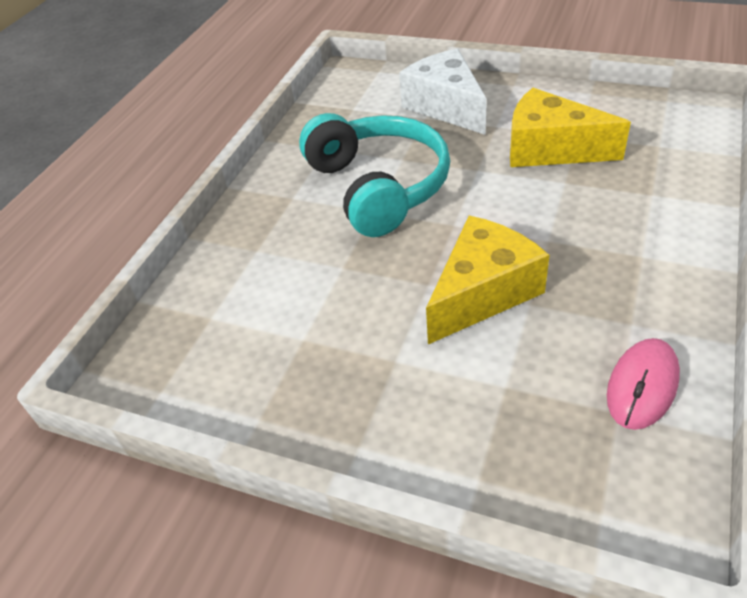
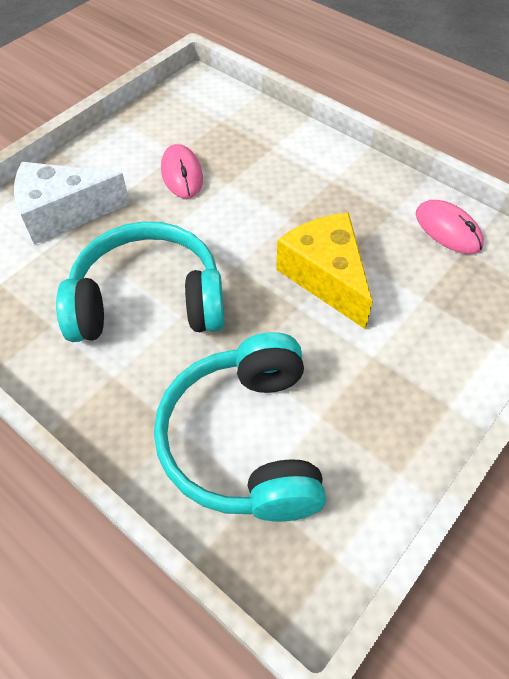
camera: 75 degrees left, 10 degrees up
yellow cheese [510,88,631,167] -> pink mouse [161,144,203,199]
none -> turquoise headphones [154,332,326,522]

